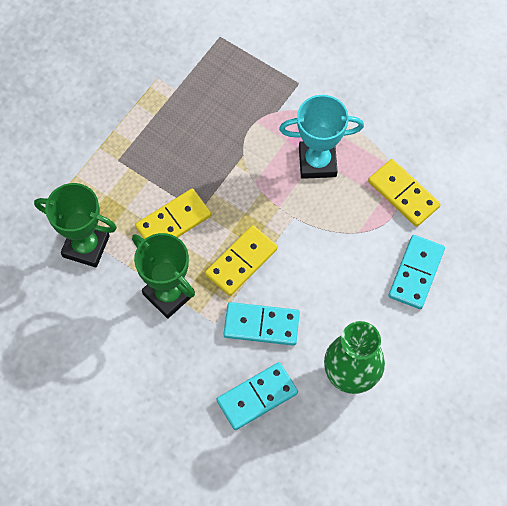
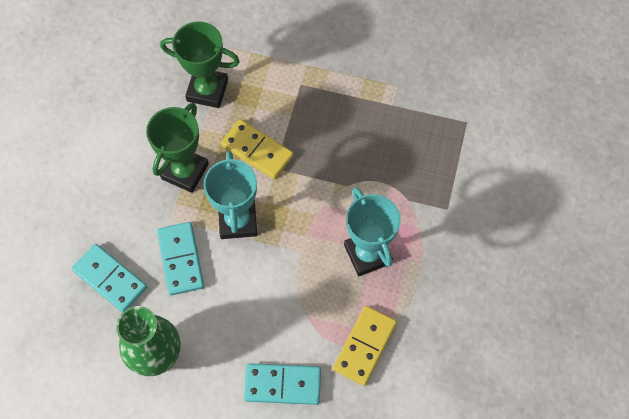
camera: 70 degrees right, 0 degrees up
green trophy [34,183,117,267] -> green trophy turned 75 degrees counterclockwise [160,21,240,108]
yellow domino [205,225,278,296] -> turquoise trophy [203,151,257,239]

